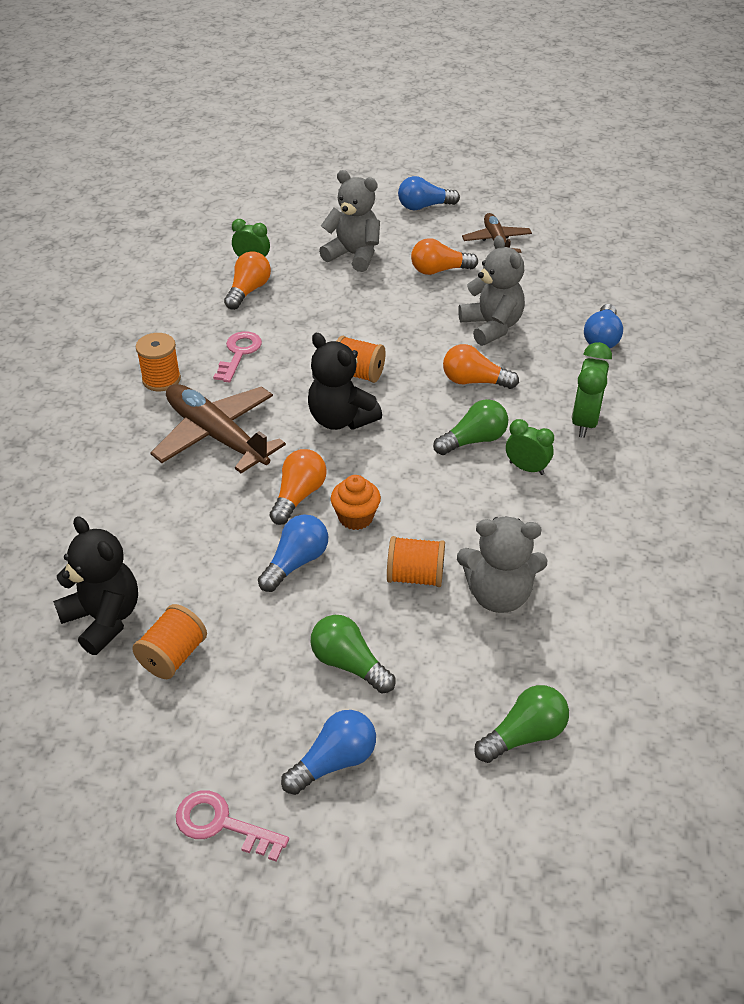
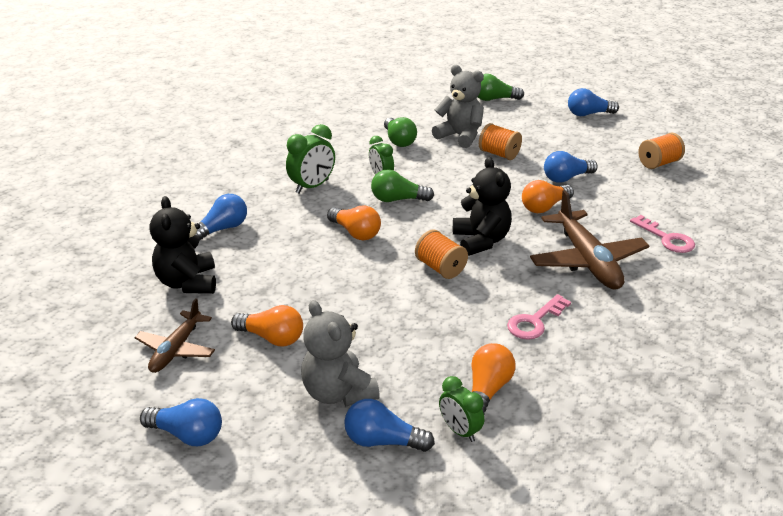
camera: 150 degrees left, 10 degrees down
black teddy bear [53,516,138,655] -> black teddy bear moved to [150,196,216,294]
orange spool [136,333,181,391] -> none
pink key [176,790,289,862] -> pink key moved to [630,215,695,253]
orange light bulb [224,251,271,310] -> orange light bulb turned 150 degrees clockwise [471,343,516,414]
green light bulb [310,615,395,694] -> green light bulb moved to [384,117,417,147]
orange cupcake [331,475,381,530] -> none
grey teddy bear [458,235,525,346] -> none
none -> blue light bulb [344,399,435,452]

